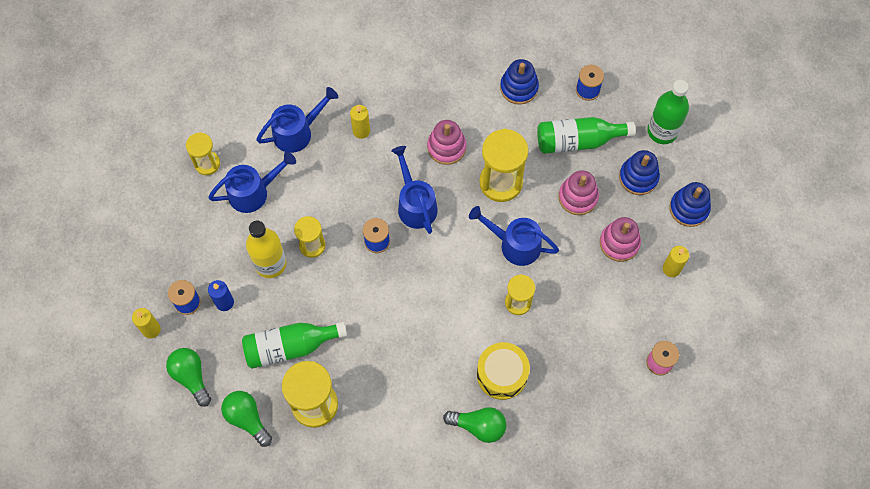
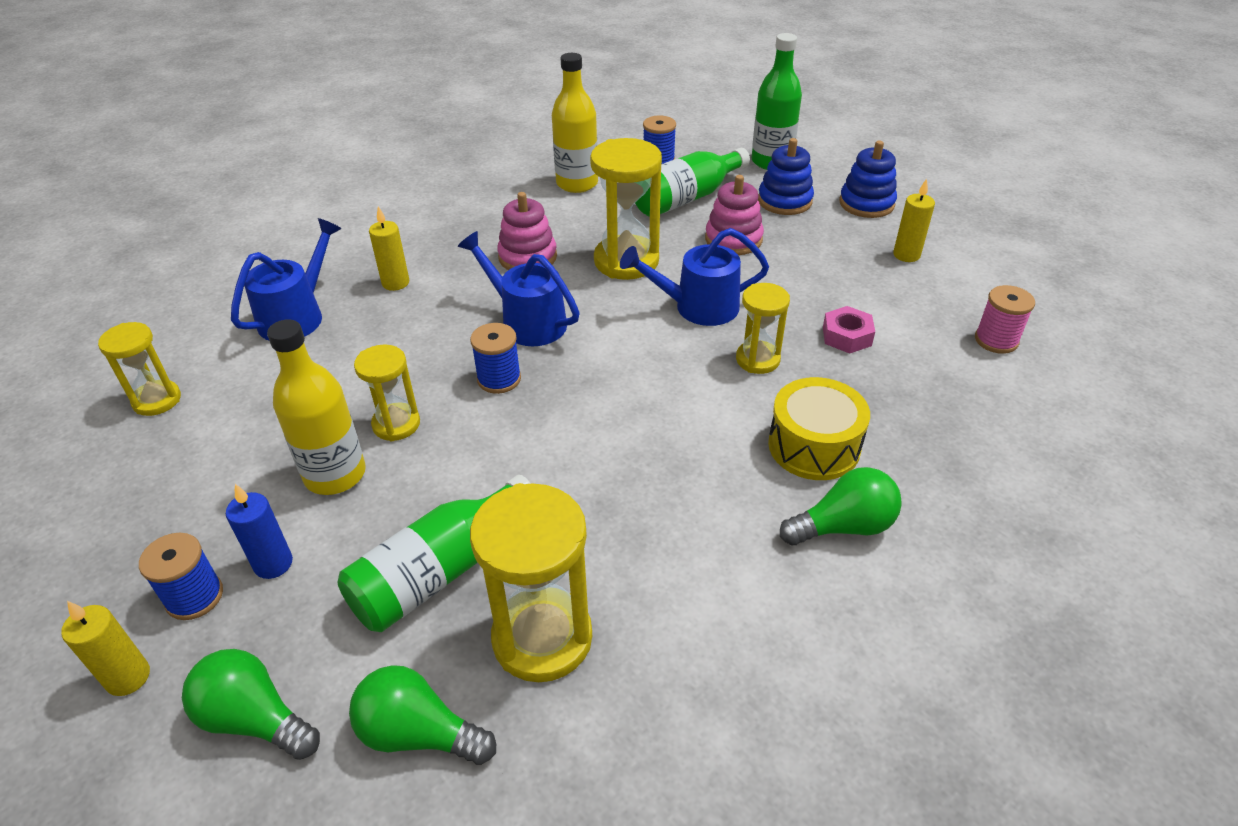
camera: 30 degrees left, 25 degrees down
blue watering can [208,152,296,213] -> none
blue stacking toy [500,59,539,105] -> yellow bottle [552,53,598,193]
pink stacking toy [600,217,641,262] -> none
none -> pink nut [823,306,875,354]

